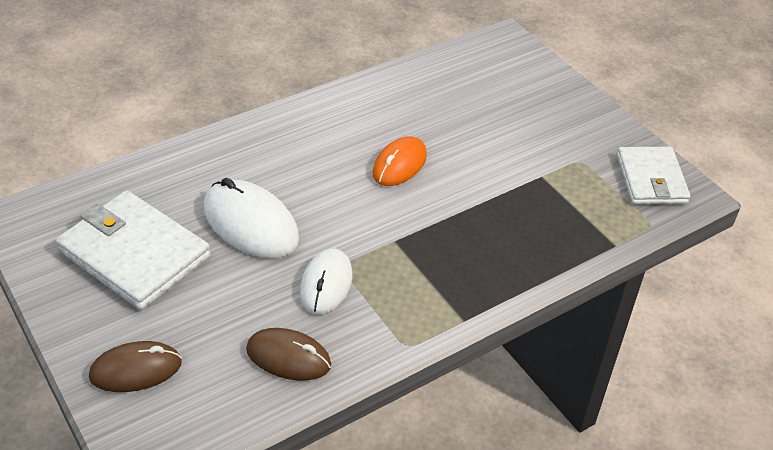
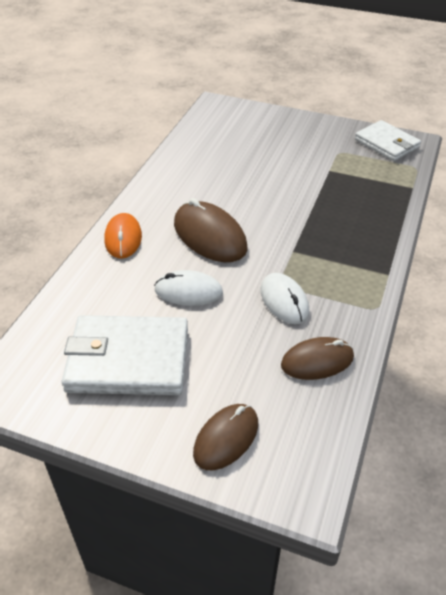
camera: 35 degrees left, 0 degrees up
white mouse [204,178,299,258] -> white mouse [154,270,223,306], size x0.66
orange mouse [372,137,427,186] -> orange mouse moved to [104,213,142,259]
none -> brown mouse [174,198,248,262]

